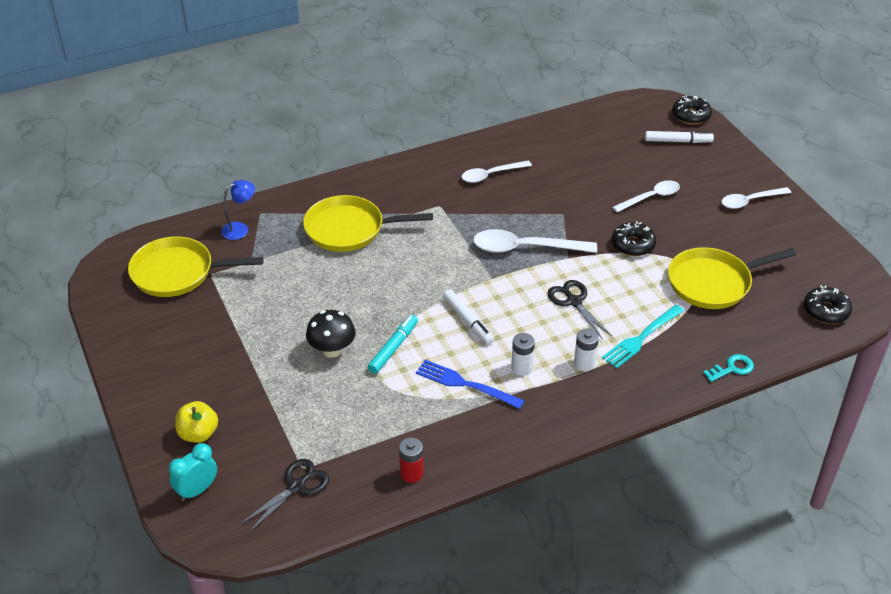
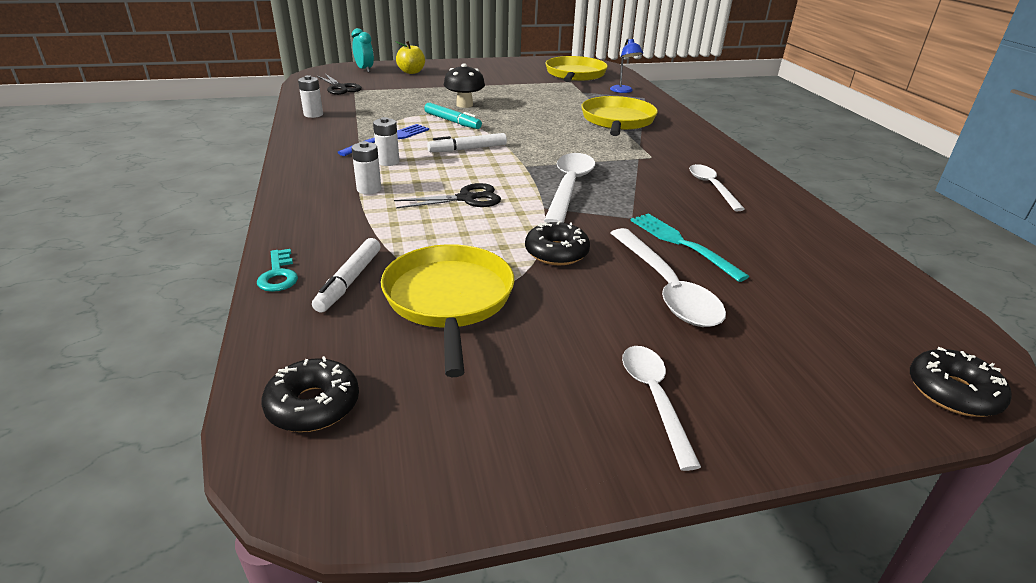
camera: 100 degrees right, 10 degrees down
red battery [399,437,423,483] -> white battery [298,75,323,118]
turquoise fork [602,305,684,369] -> turquoise fork moved to [630,213,749,282]
white spoon [612,180,680,212] -> white spoon [611,228,726,327], size x1.54
white marker [645,131,714,143] -> white marker moved to [312,238,381,312]

